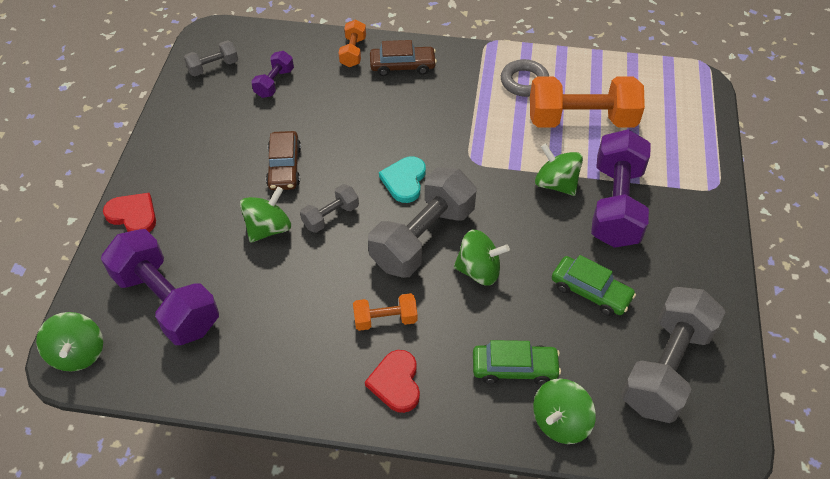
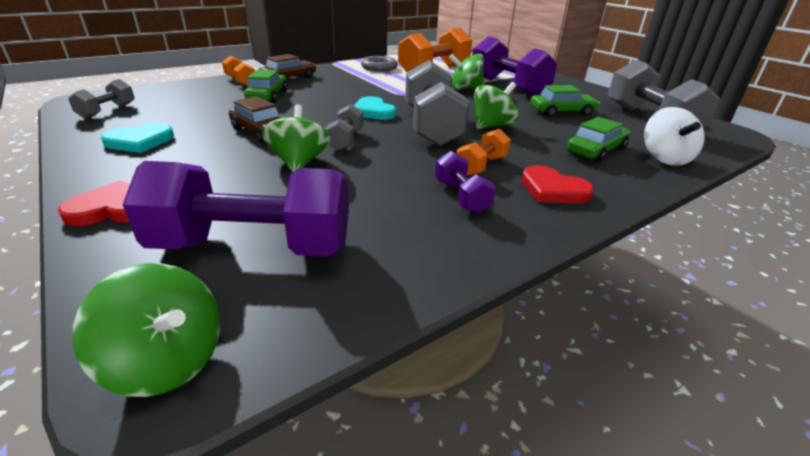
camera: 45 degrees left, 20 degrees down
purple dumbbell [251,51,294,98] -> purple dumbbell moved to [435,151,496,214]
green spinning top [533,378,596,444] -> white spinning top [644,107,705,166]
none -> turquoise heart [101,123,174,153]
none -> green car [244,69,288,103]

